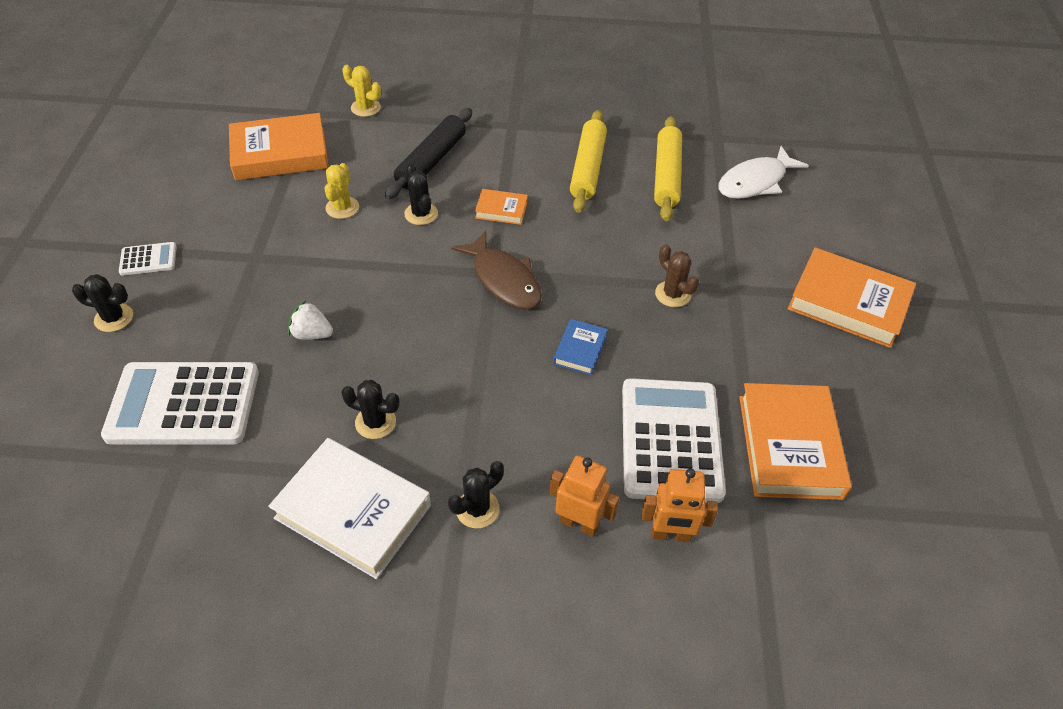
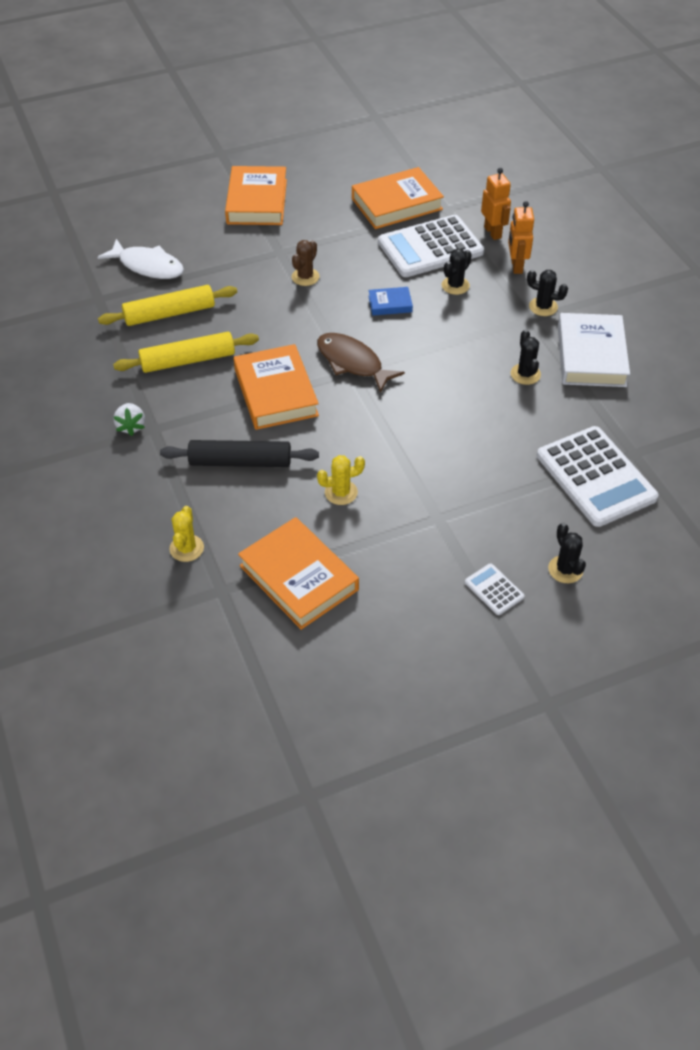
camera: 115 degrees left, 0 degrees up
white strawberry [288,301,333,340] -> white strawberry moved to [114,403,145,436]
black cactus [404,164,438,225] -> black cactus moved to [442,248,472,295]
brown fish [451,231,542,309] -> brown fish turned 75 degrees counterclockwise [317,333,405,393]
orange book [475,189,528,225] -> orange book [234,344,319,430], size x2.04

